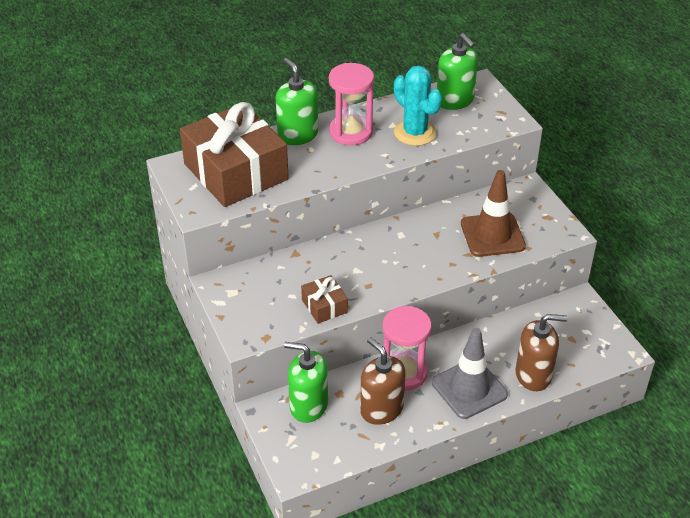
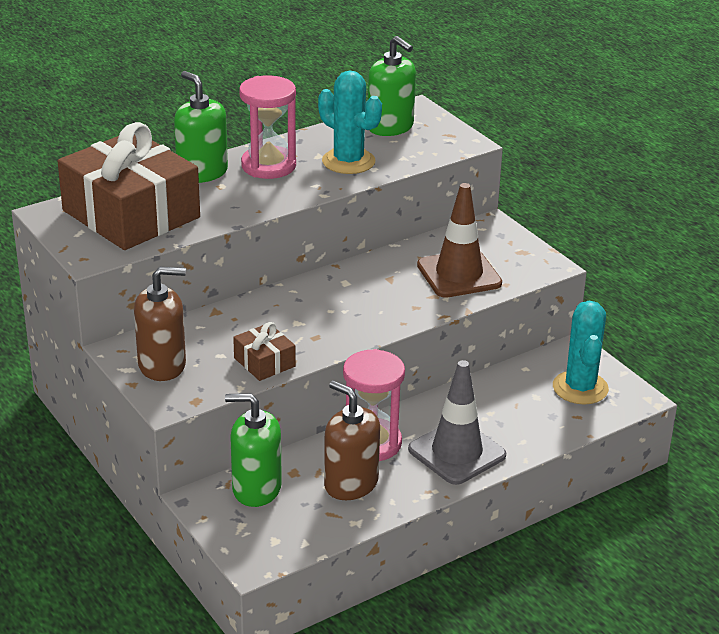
camera: 10 degrees left, 10 degrees down
brown soap dispenser [516,314,567,391] -> brown soap dispenser moved to [134,267,186,381]
none -> turquoise cactus [553,301,609,404]

